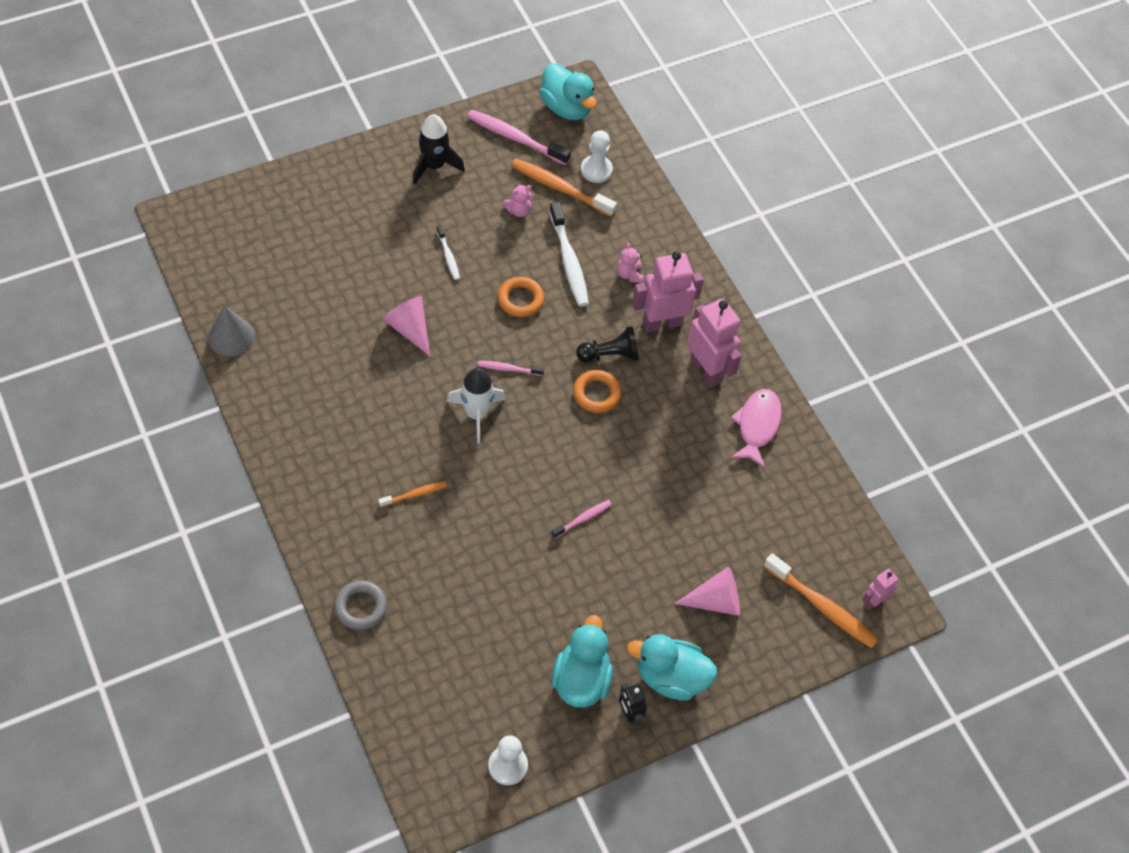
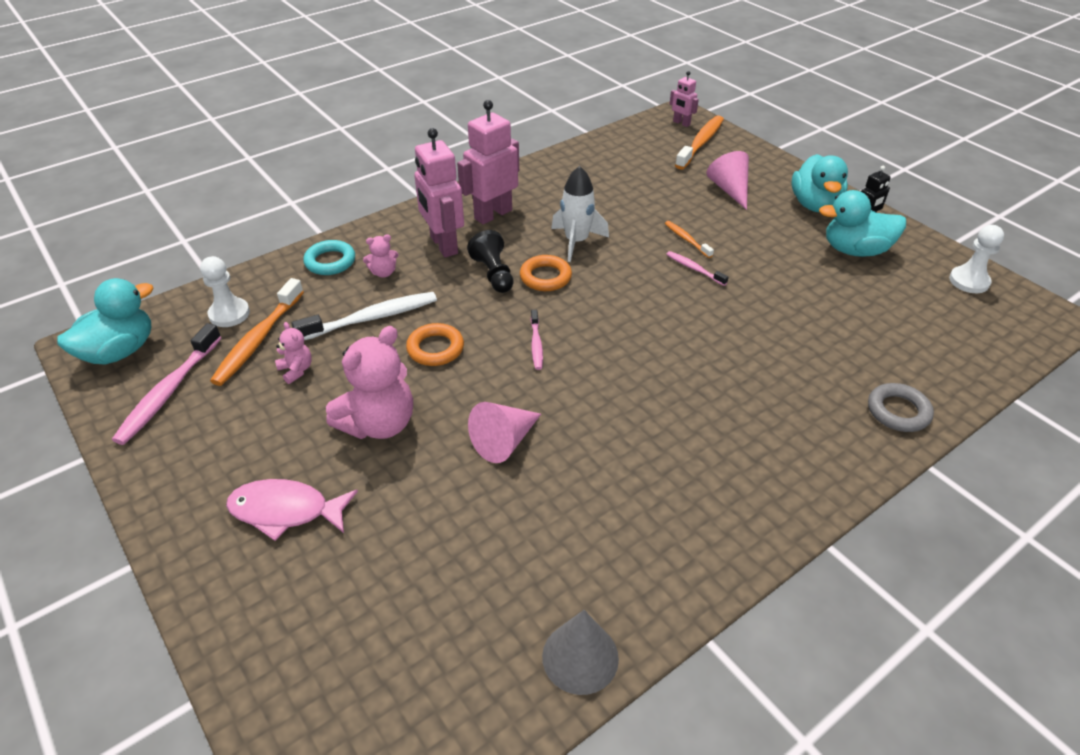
camera: 95 degrees left, 15 degrees down
orange toothbrush [378,481,447,507] -> orange toothbrush moved to [665,221,714,258]
black rocket [413,114,465,184] -> none
white toothbrush [437,225,460,280] -> pink teddy bear [326,326,413,439]
white rocket [447,368,506,444] -> white rocket moved to [551,166,609,262]
pink fish [731,389,782,468] -> pink fish moved to [226,479,358,541]
none -> turquoise ring [303,240,355,275]

